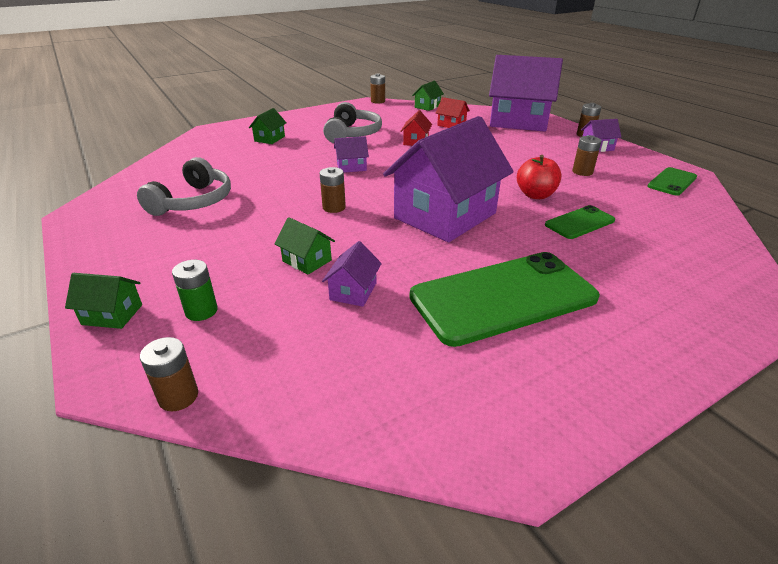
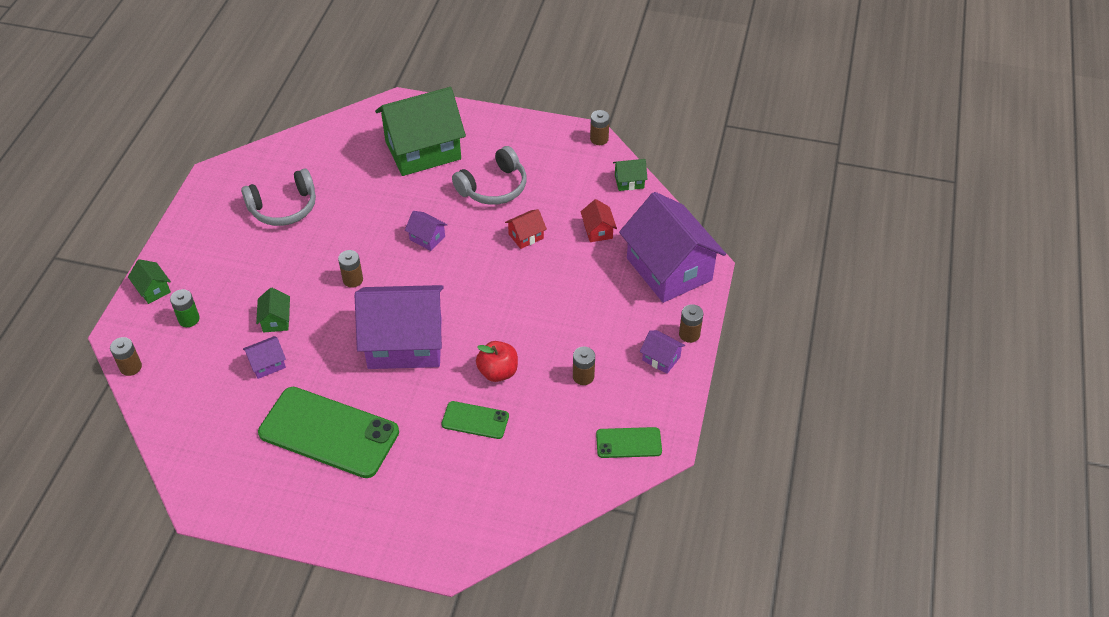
camera: 45 degrees right, 15 degrees up
green house [249,108,287,144] -> green house [375,87,466,176], size x2.44

